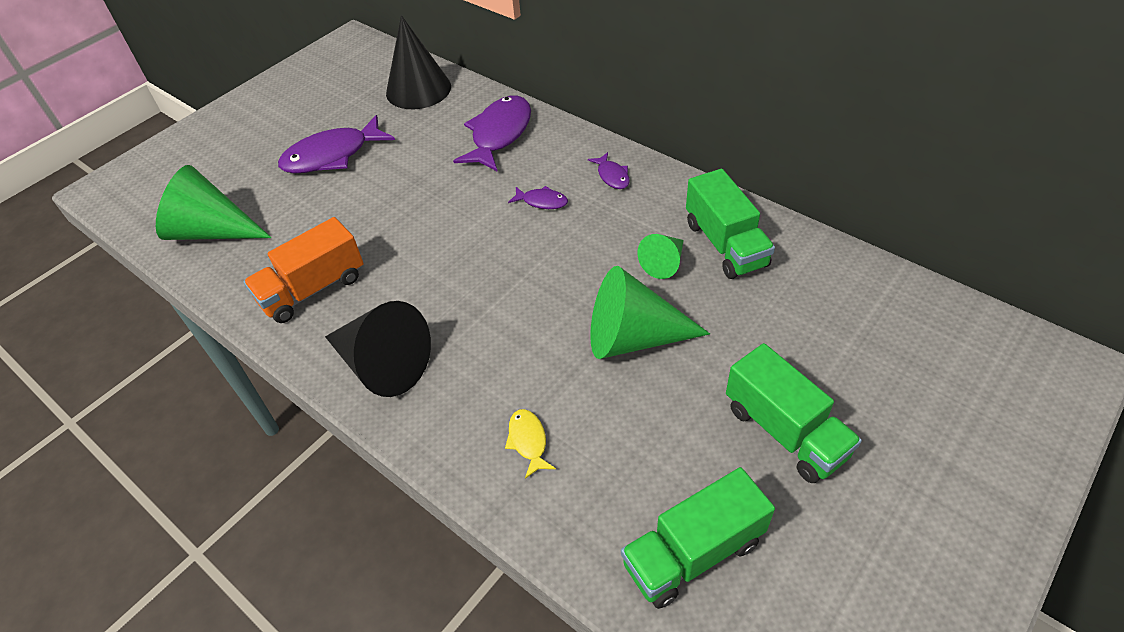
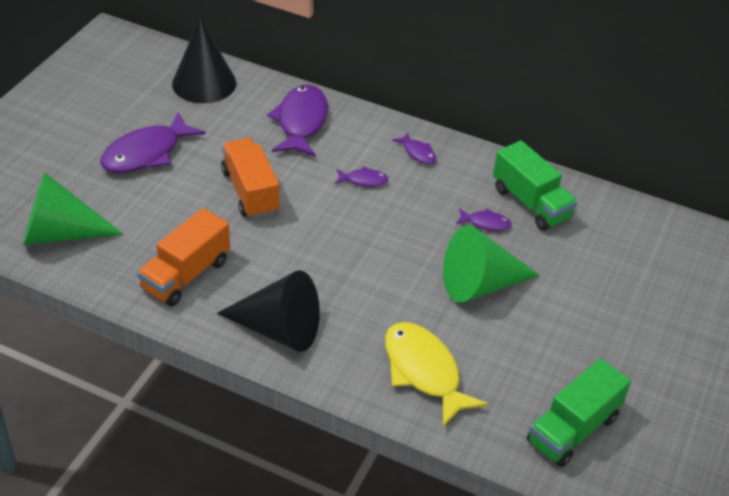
camera: 20 degrees left, 5 degrees down
yellow fish [505,409,556,479] -> yellow fish [385,322,488,427], size x2.10
green cone [638,234,683,279] -> purple fish [456,208,512,231]
green truck [726,343,862,483] -> none
none -> orange truck [221,138,279,219]

